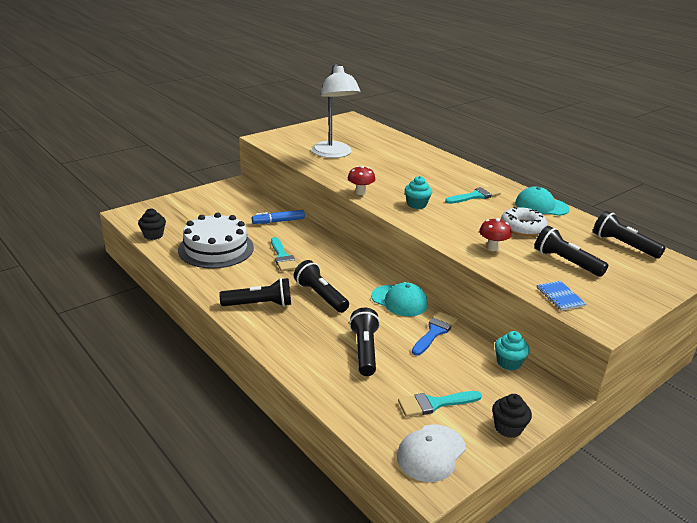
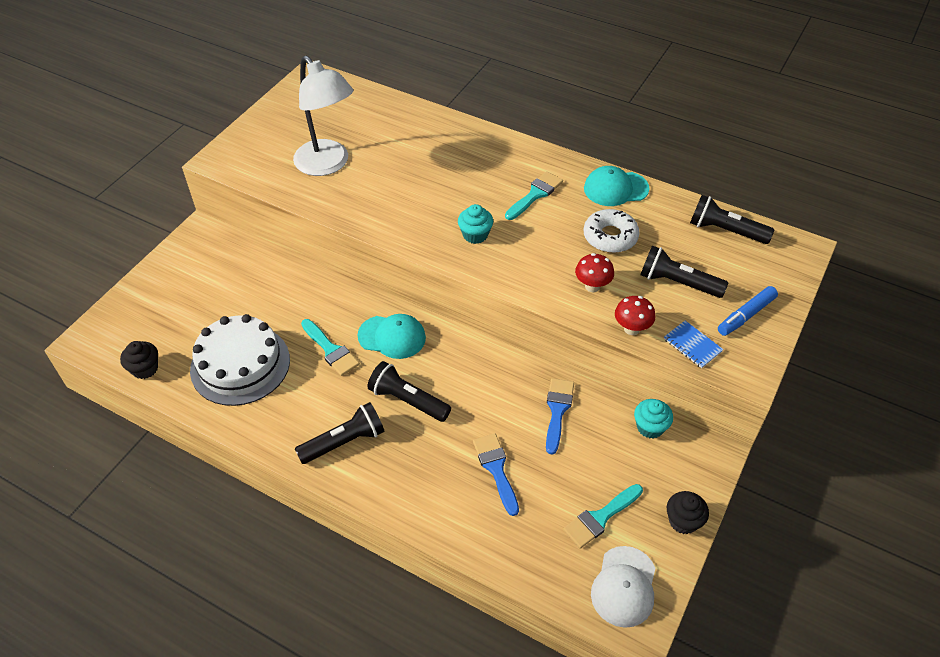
camera: 20 degrees left, 20 degrees up
blue marker [252,210,305,224] -> blue marker moved to [718,286,778,336]
red mushroom [348,166,376,195] -> red mushroom moved to [615,296,655,335]
black flashlight [349,308,380,376] -> blue brush [473,433,519,516]
turquoise cap [371,282,428,316] -> turquoise cap moved to [357,314,426,359]

